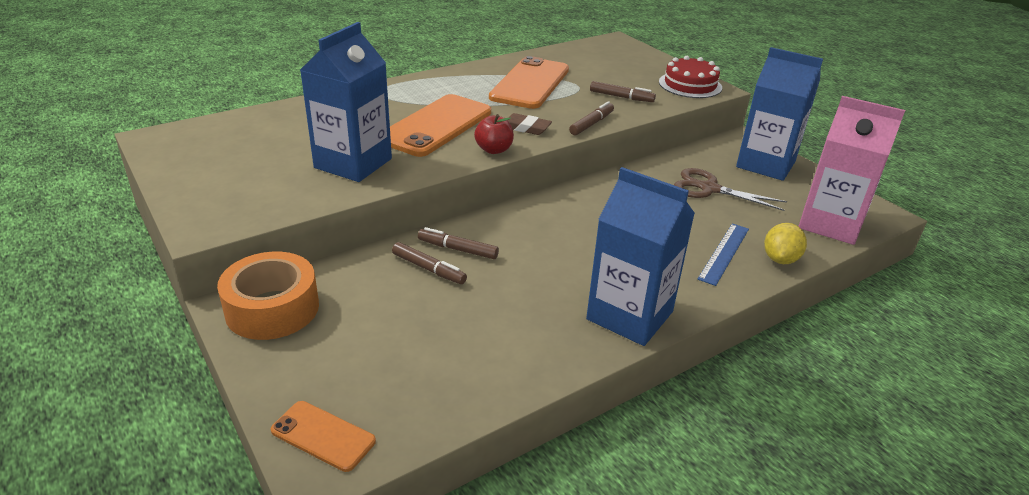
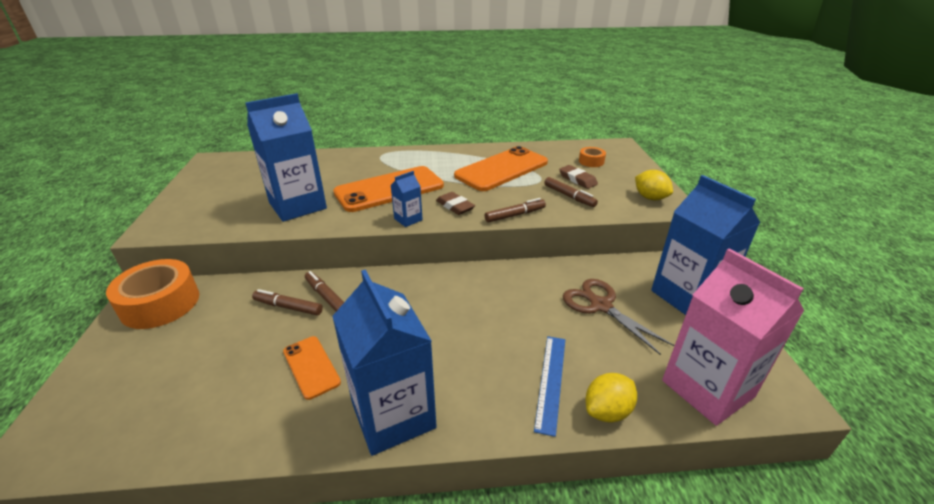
camera: 30 degrees right, 0 degrees up
orange phone [271,401,376,472] -> orange phone moved to [283,336,341,400]
brown marker [392,242,467,284] -> brown marker turned 135 degrees clockwise [252,289,323,315]
red apple [474,114,514,154] -> blue carton [391,171,423,227]
red cake [659,56,722,98] -> yellow lemon [635,170,673,200]
blue ruler [697,223,749,286] -> blue ruler turned 45 degrees counterclockwise [534,336,565,437]
none -> brown eraser [559,165,598,189]
none -> orange tape [579,147,606,167]

